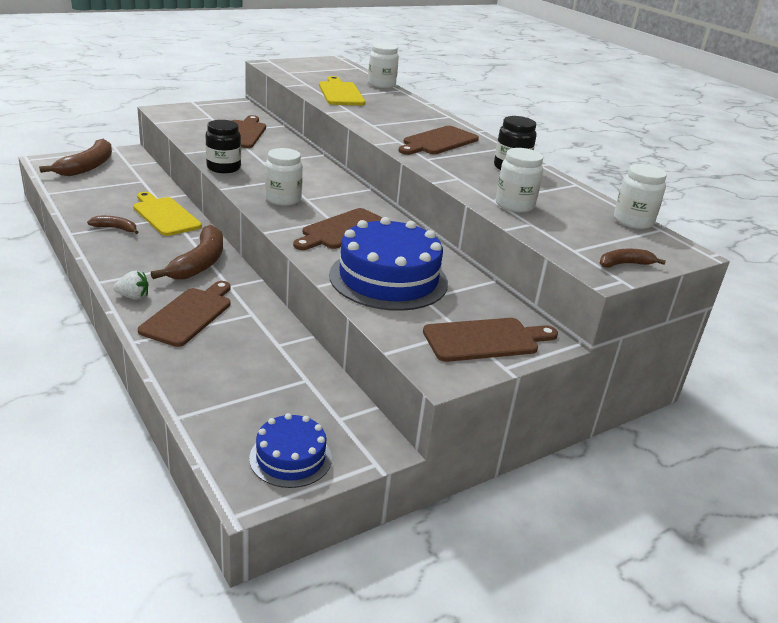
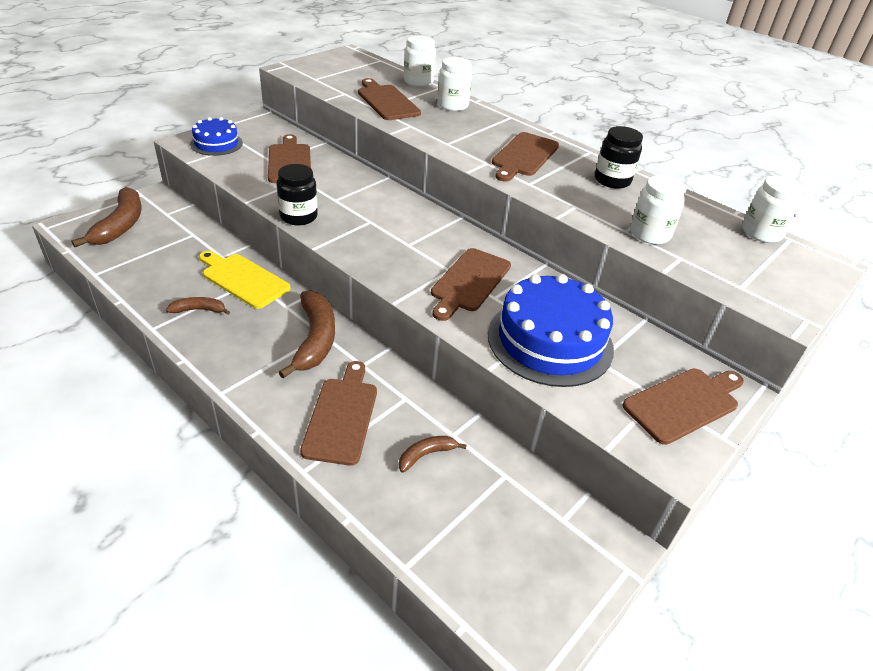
camera: 15 degrees left, 10 degrees up
white strawberry [113,271,149,300] -> none
blue cake [249,413,332,488] -> blue cake moved to [190,117,243,156]
white jar [265,148,303,206] -> white jar moved to [437,57,472,111]
yellow cutting board [319,76,365,106] -> brown cutting board [358,78,421,120]
brown banana [600,249,666,268] -> brown banana moved to [399,436,466,473]

